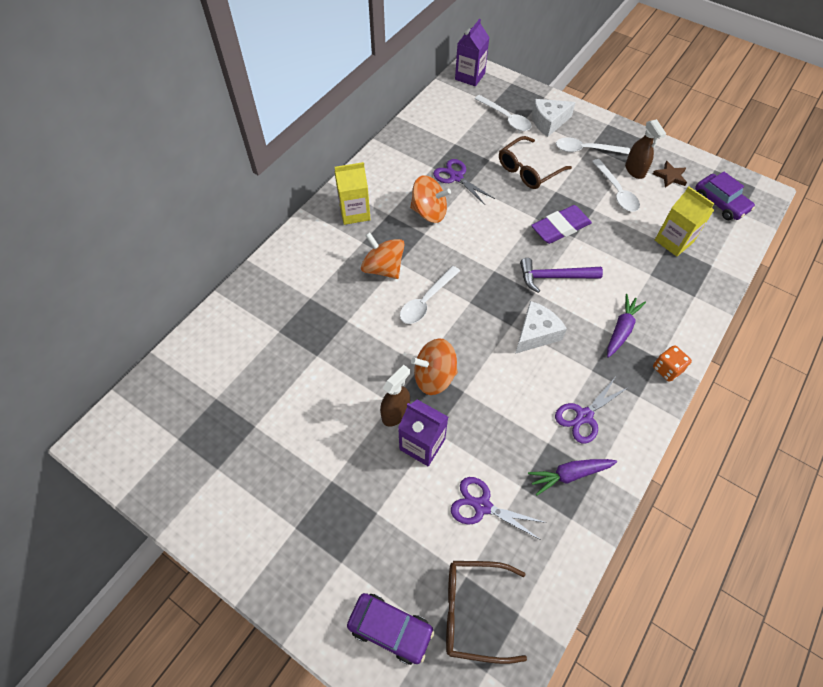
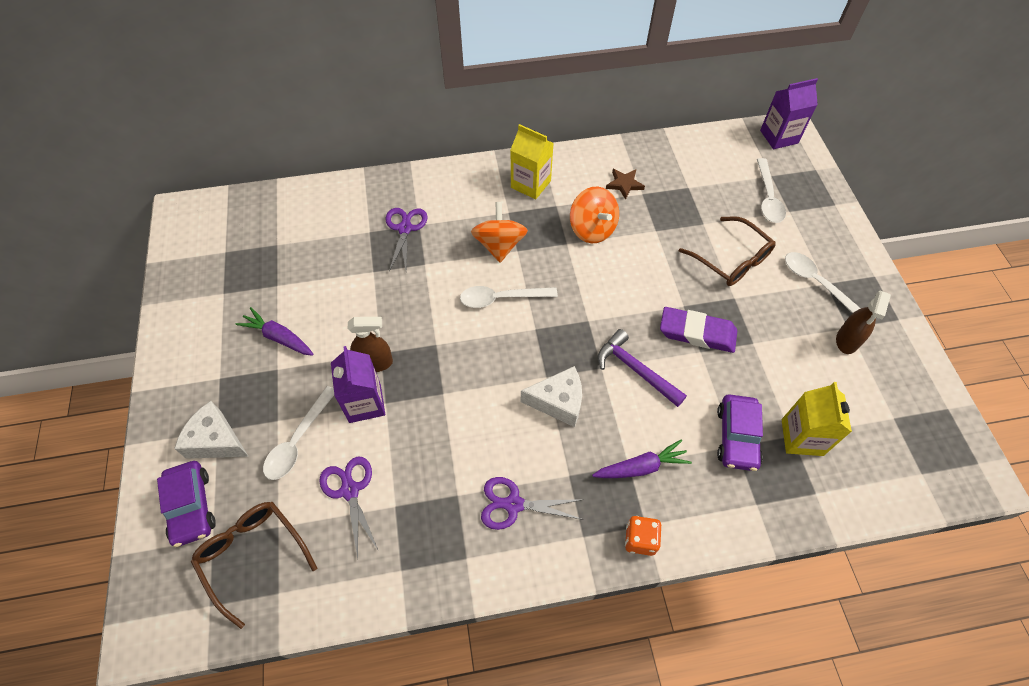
camera: 45 degrees right, 0 degrees up
orange spinning top [411,338,458,395] -> none
purple scissors [433,159,495,205] -> purple scissors moved to [385,208,428,272]
brown glasses [499,136,572,189] -> brown glasses turned 135 degrees counterclockwise [679,216,776,286]
purple carrot [528,459,617,495] -> purple carrot moved to [236,307,314,356]
white cheese [532,99,576,137] -> white cheese moved to [174,401,249,459]
white spoon [592,159,640,212] -> white spoon moved to [263,386,334,480]
brown star [653,161,687,188] -> brown star moved to [606,169,645,200]
purple car [695,172,755,220] -> purple car moved to [717,394,763,471]

